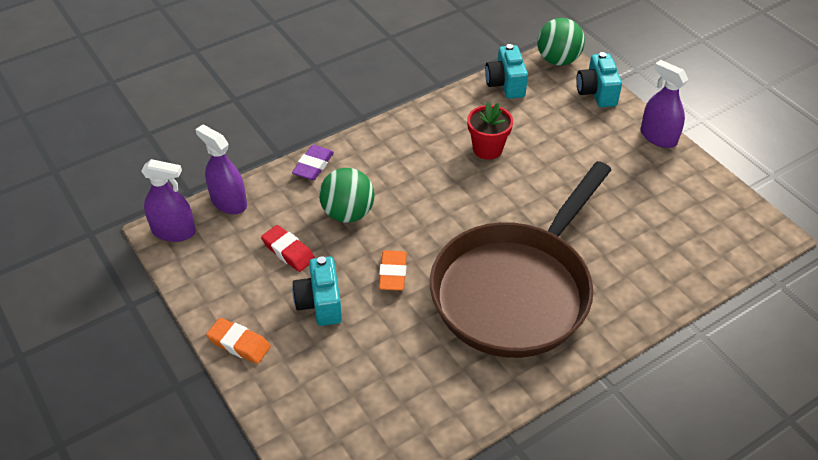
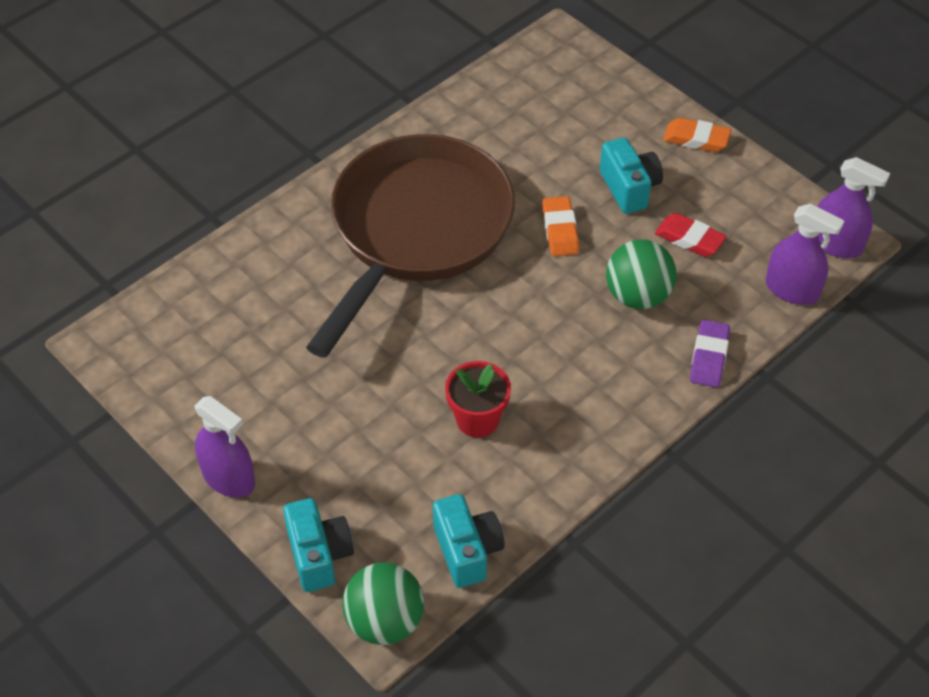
camera: 170 degrees right, 5 degrees up
purple spray bottle [141,159,196,242] -> purple spray bottle turned 150 degrees counterclockwise [817,157,890,258]

